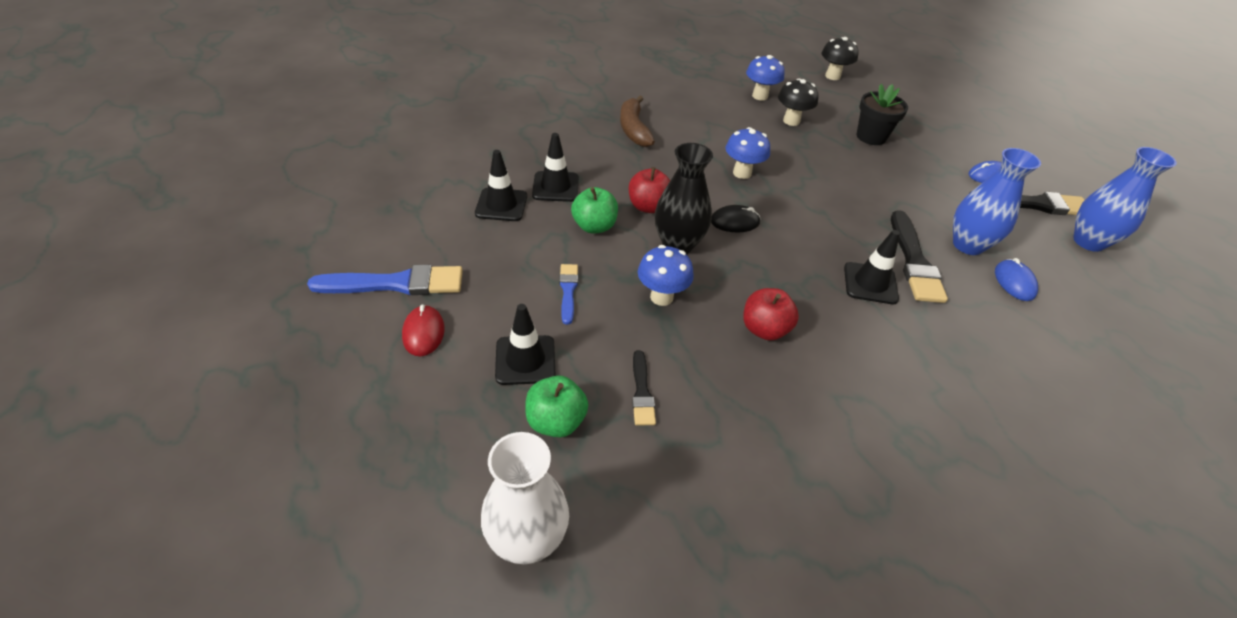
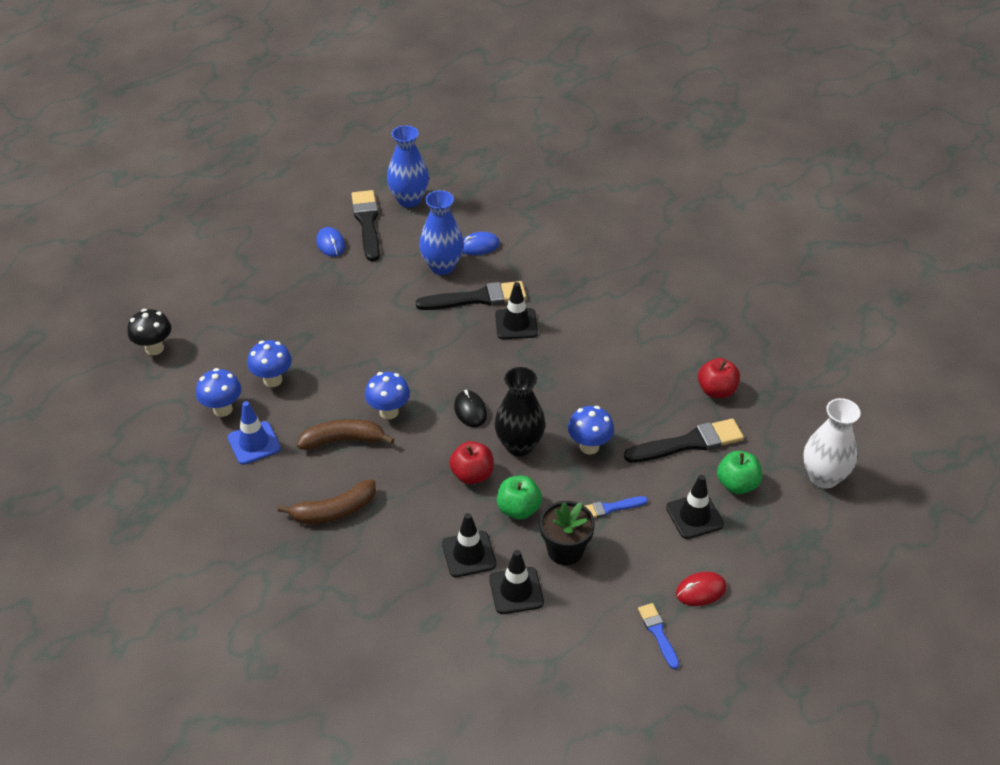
camera: 100 degrees left, 0 degrees up
blue brush [307,265,463,295] -> blue brush [638,603,679,669], size x0.55
black brush [632,350,656,425] -> black brush [624,419,744,463], size x1.83
red apple [743,288,799,341] -> red apple moved to [698,358,740,398]
black mushroom [778,79,819,126] -> blue mushroom [247,340,292,387]
black flower pot [857,84,908,145] -> black flower pot moved to [539,501,595,565]
none -> blue traffic cone [228,401,281,465]
none -> brown banana [297,419,394,450]

